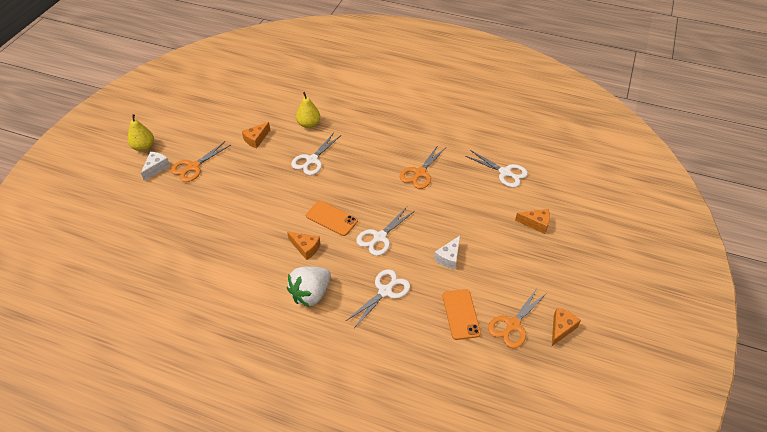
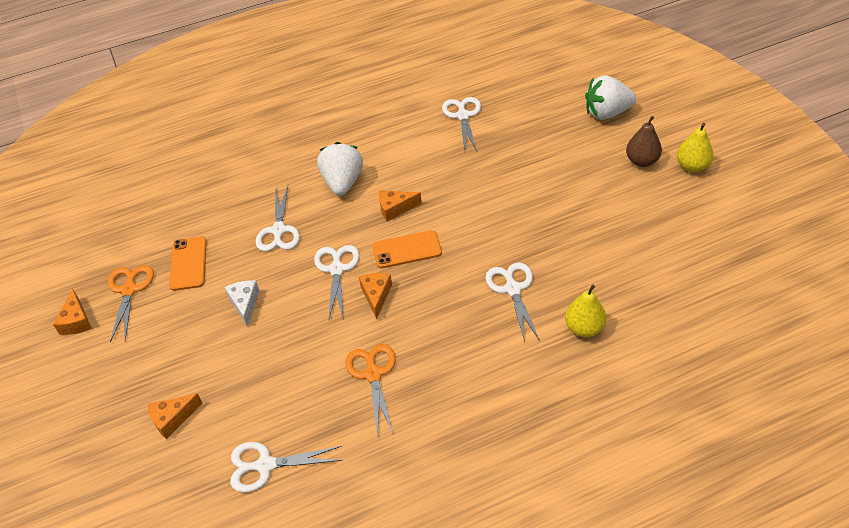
camera: 140 degrees right, 0 degrees up
white cheese [141,152,170,181] -> brown pear [626,116,662,167]
orange scissors [171,142,231,182] -> none
orange cheese [242,122,270,148] -> orange cheese moved to [359,273,392,319]
orange phone [443,289,481,340] -> orange phone turned 45 degrees clockwise [169,236,207,291]
none -> white scissors [442,97,481,151]
none -> white strawberry [585,75,636,120]

